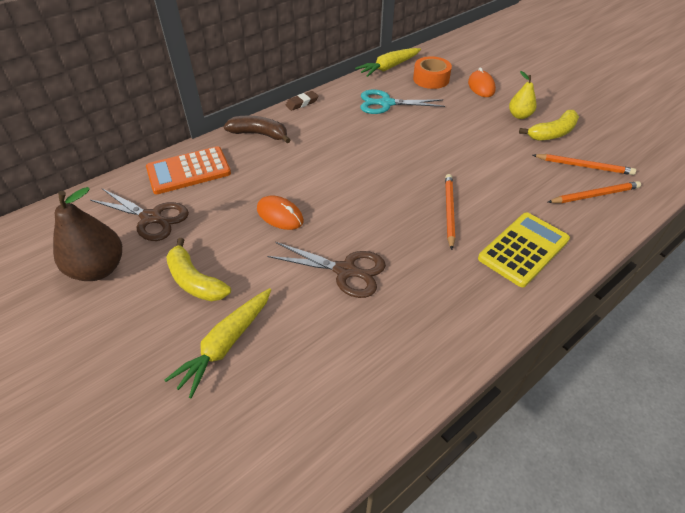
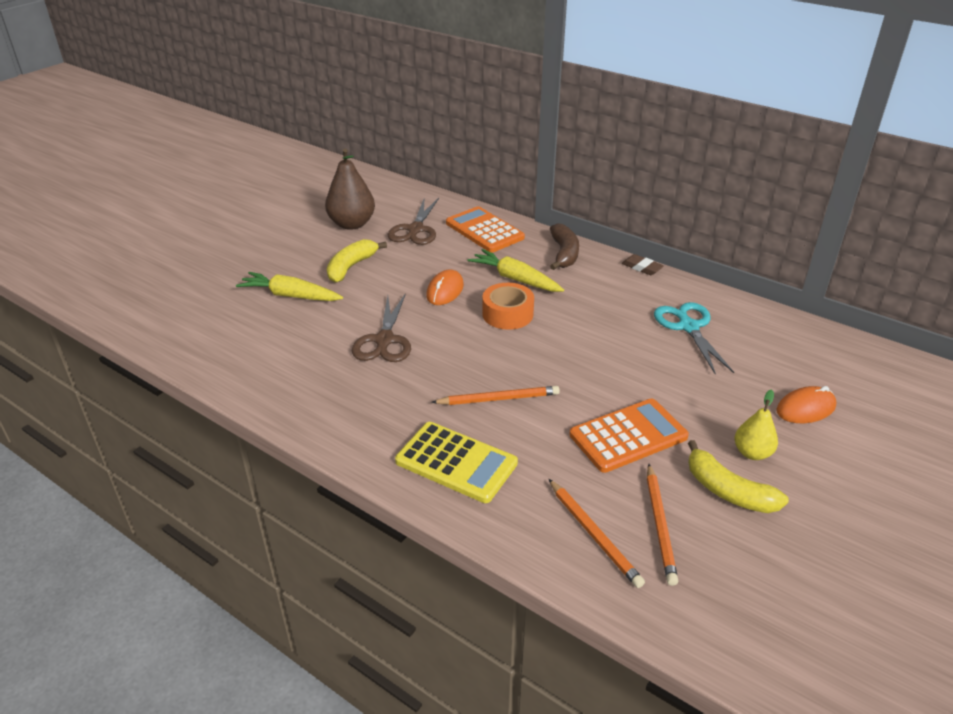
camera: 75 degrees right, 10 degrees down
yellow carrot [355,48,421,77] -> yellow carrot moved to [467,249,564,292]
orange tape [413,56,452,89] -> orange tape moved to [482,283,534,330]
none -> orange calculator [569,399,689,473]

